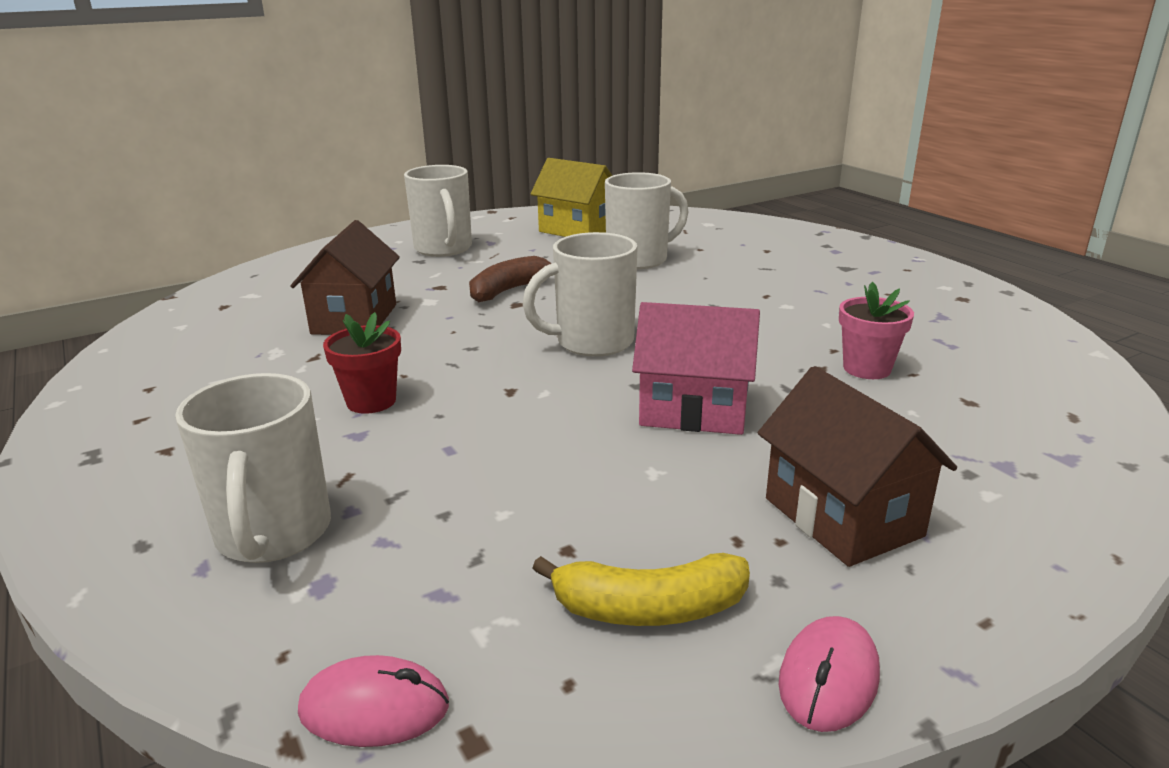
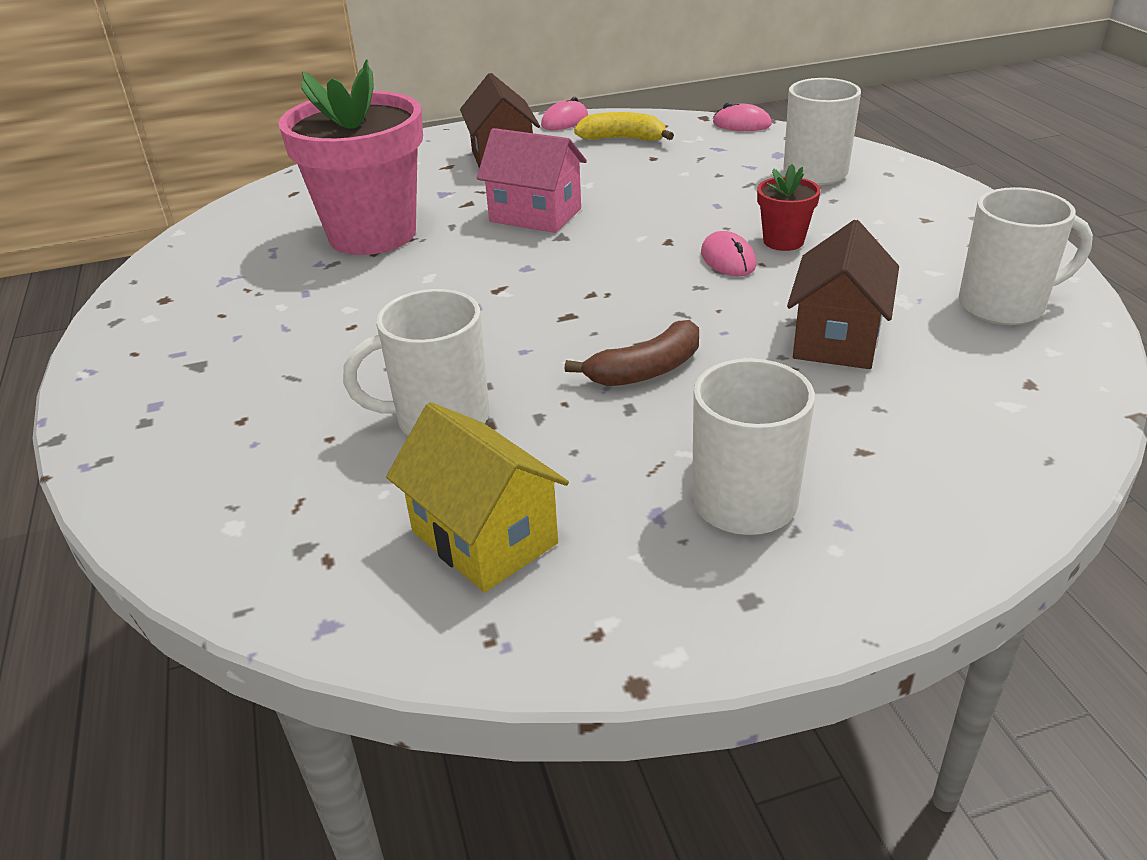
camera: 165 degrees left, 10 degrees up
white mug [523,232,638,357] -> white mug moved to [958,187,1093,325]
pink flower pot [839,282,914,379] -> pink flower pot [278,60,423,255], size x2.30
none -> pink mouse [701,231,756,276]

